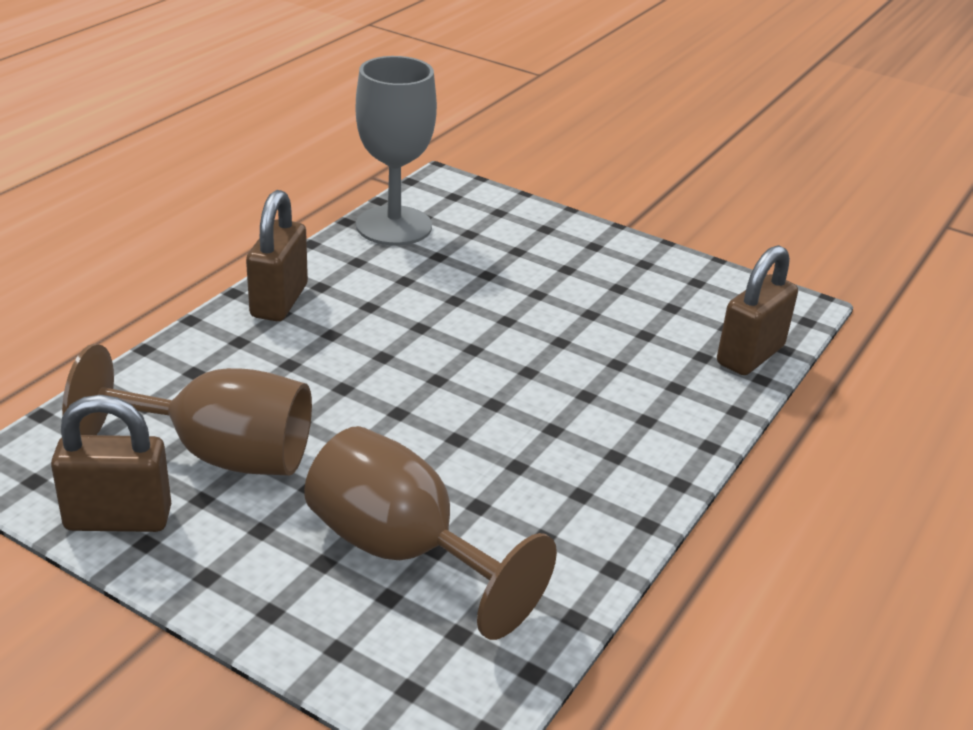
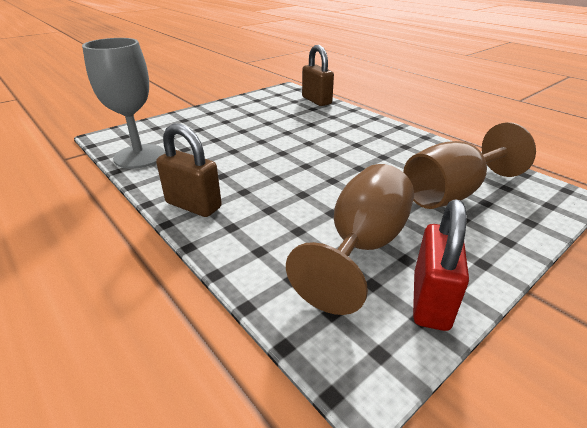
camera: 70 degrees left, 0 degrees up
brown padlock [51,395,171,532] -> red padlock [413,200,469,331]

